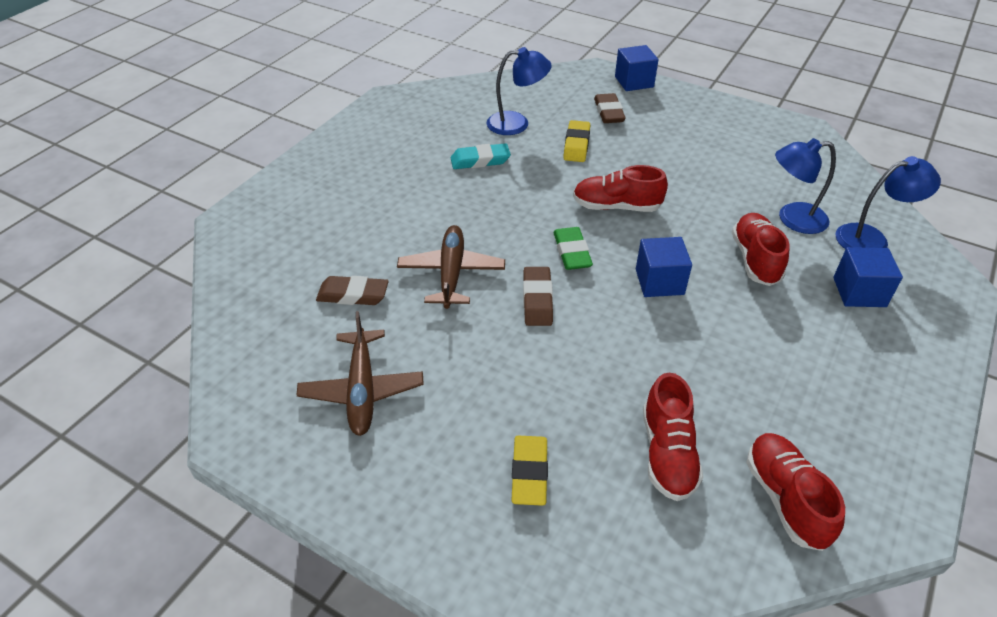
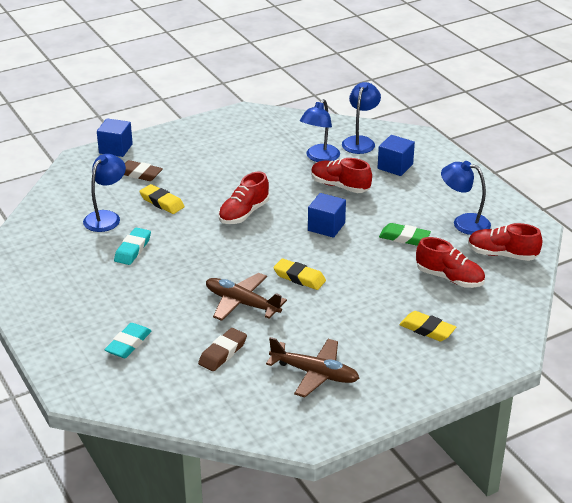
camera: 60 degrees left, 10 degrees down
brown eraser [523,267,553,326] -> yellow eraser [273,259,326,290]
green eraser [553,227,593,270] -> green eraser moved to [379,223,431,246]
none -> turquoise eraser [105,323,151,358]
none -> blue lamp [441,161,491,235]

